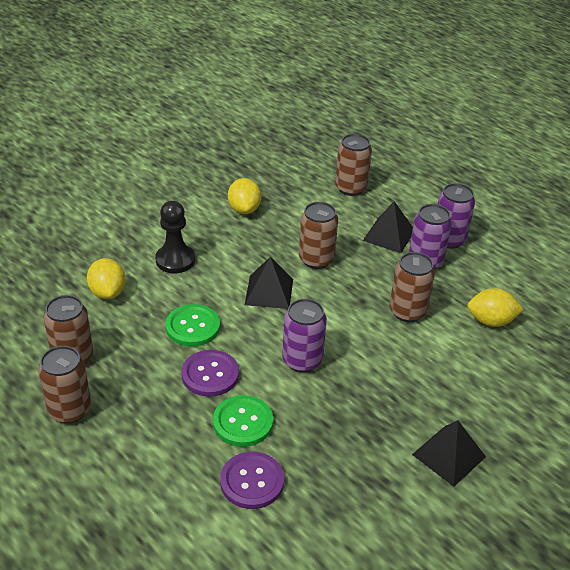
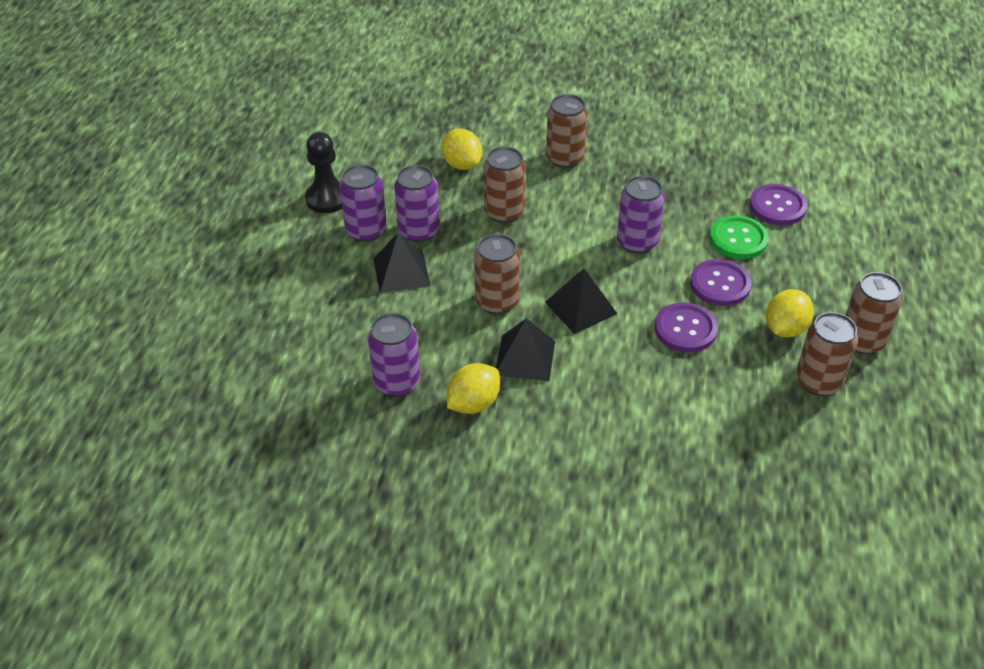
camera: 125 degrees left, 5 degrees up
yellow lemon [87,258,126,299] -> yellow lemon moved to [766,289,814,338]
black pawn [155,201,195,273] -> black pawn moved to [305,132,342,213]
green button [165,304,220,347] -> purple button [654,302,718,352]
brown can [335,134,372,196] -> brown can moved to [546,94,588,168]
black pyramid [412,420,486,487] -> black pyramid moved to [496,319,555,381]
none -> purple can [368,313,420,397]

